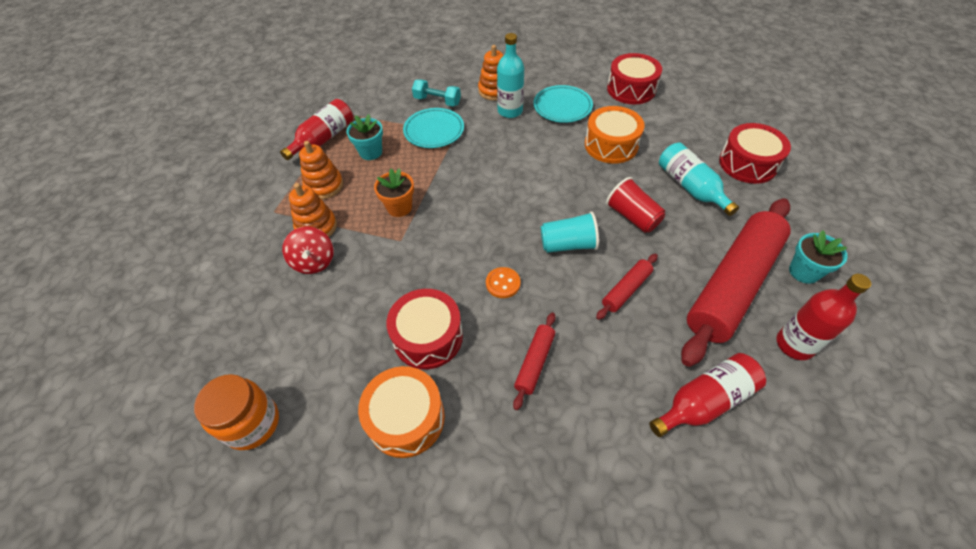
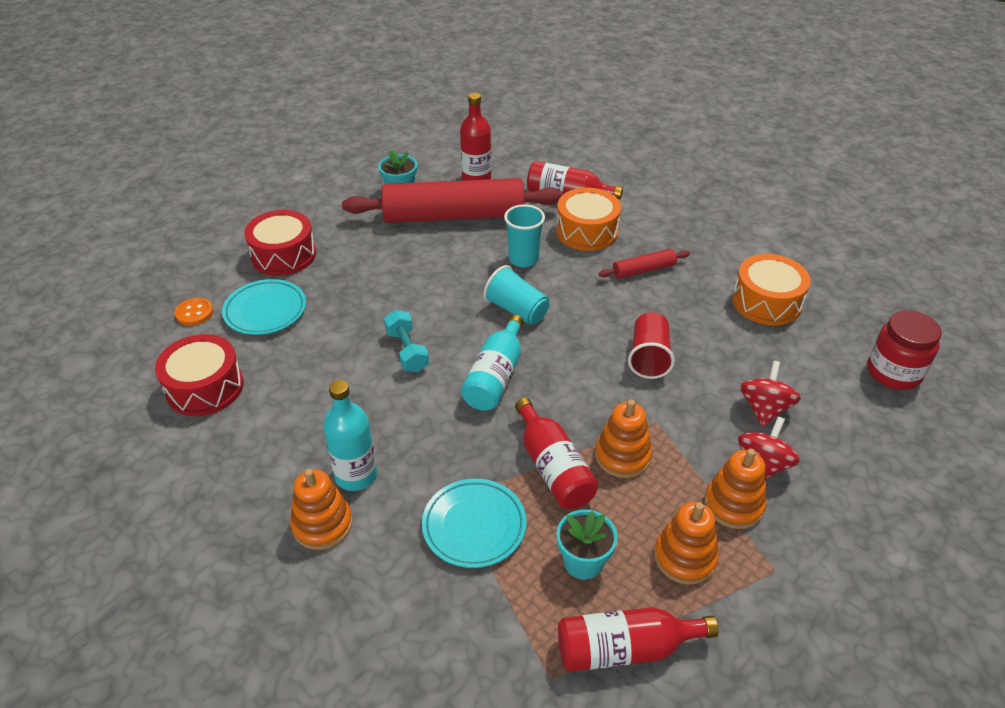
camera: 135 degrees left, 10 degrees down
orange jar [194,374,279,450] -> red jar [867,310,942,390]
orange flower pot [374,168,414,217] -> orange stacking toy [595,399,652,478]
red drum [386,289,463,369] -> none
turquoise dumbbell [412,79,461,106] -> turquoise dumbbell moved to [384,310,429,373]
orange button [486,267,521,298] -> orange button moved to [175,298,214,326]
turquoise plate [533,85,593,123] -> turquoise plate moved to [222,279,306,335]
orange drum [585,106,645,164] -> orange drum moved to [556,188,621,251]
red rolling pin [596,254,658,320] -> turquoise cup [504,204,545,267]
red cup [606,177,665,233] -> red cup moved to [628,312,675,379]
turquoise bottle [659,142,739,216] -> turquoise bottle moved to [461,315,524,411]
none -> red bottle [515,398,598,509]
none -> red spinning top [740,361,801,427]

